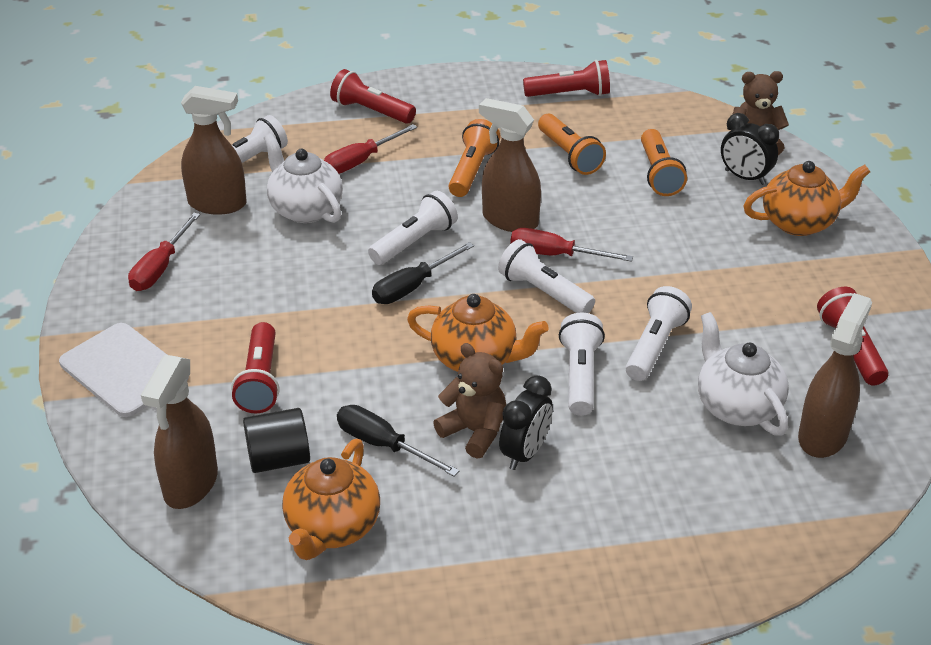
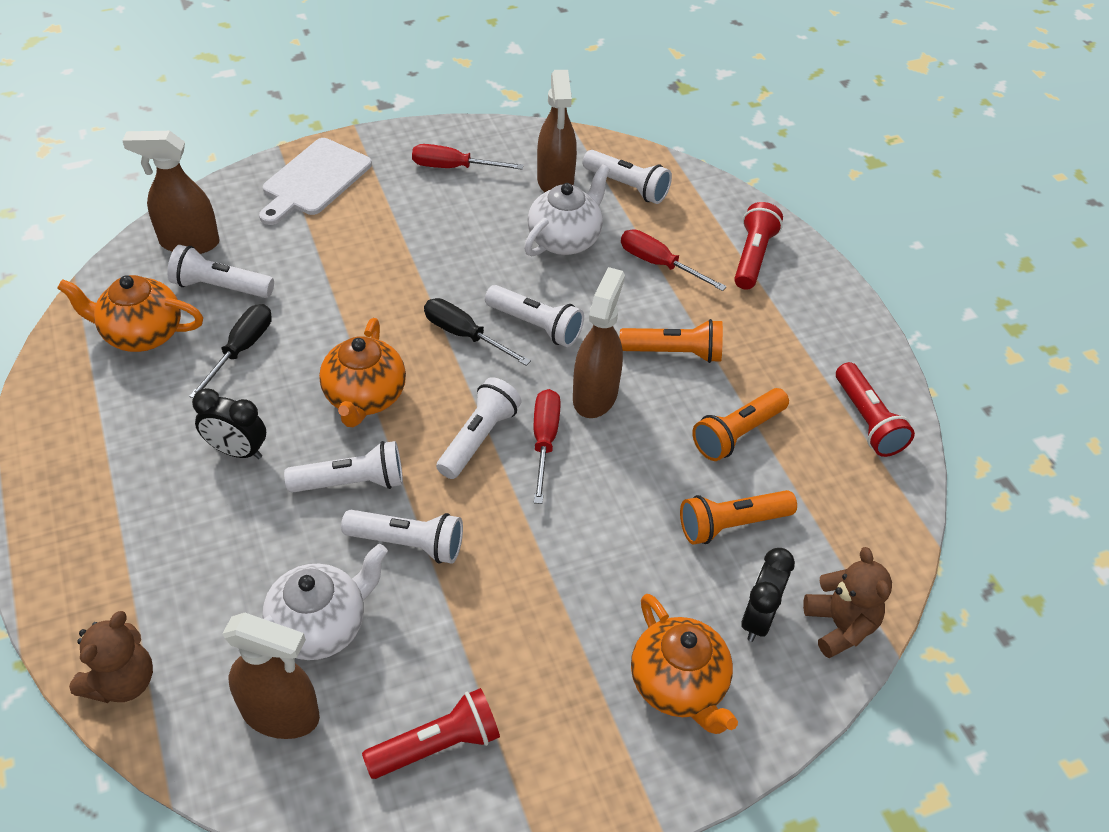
camera: 75 degrees right, 10 degrees up
red flashlight [231,322,280,413] -> none
black cylinder [243,408,310,473] -> white flashlight [167,245,274,298]
brown teddy bear [433,343,506,459] -> brown teddy bear moved to [69,611,153,703]

